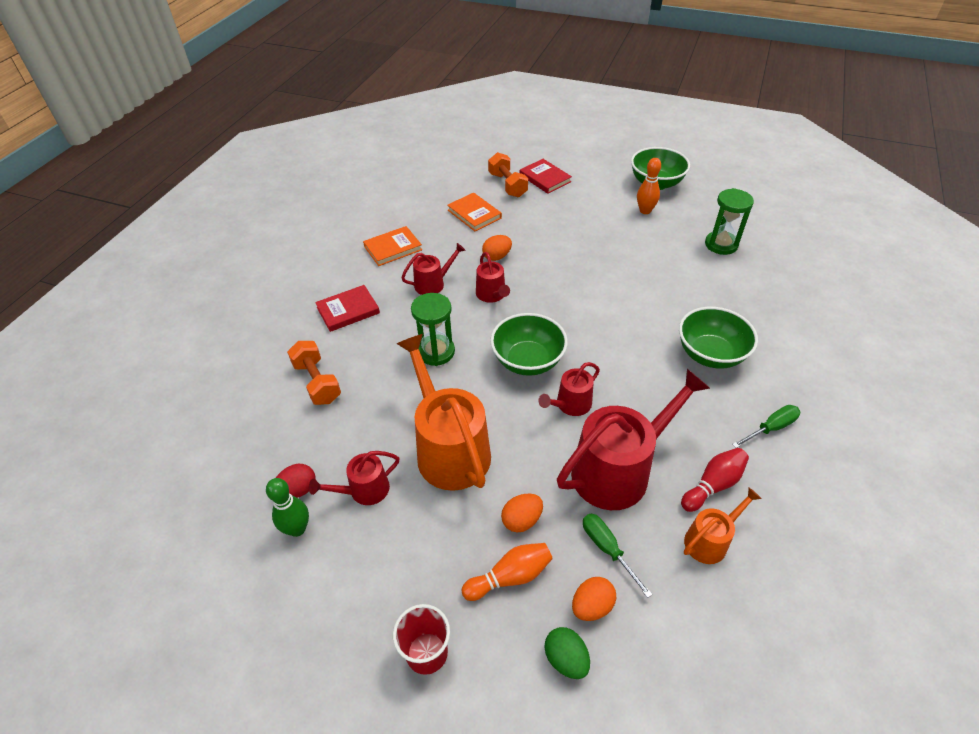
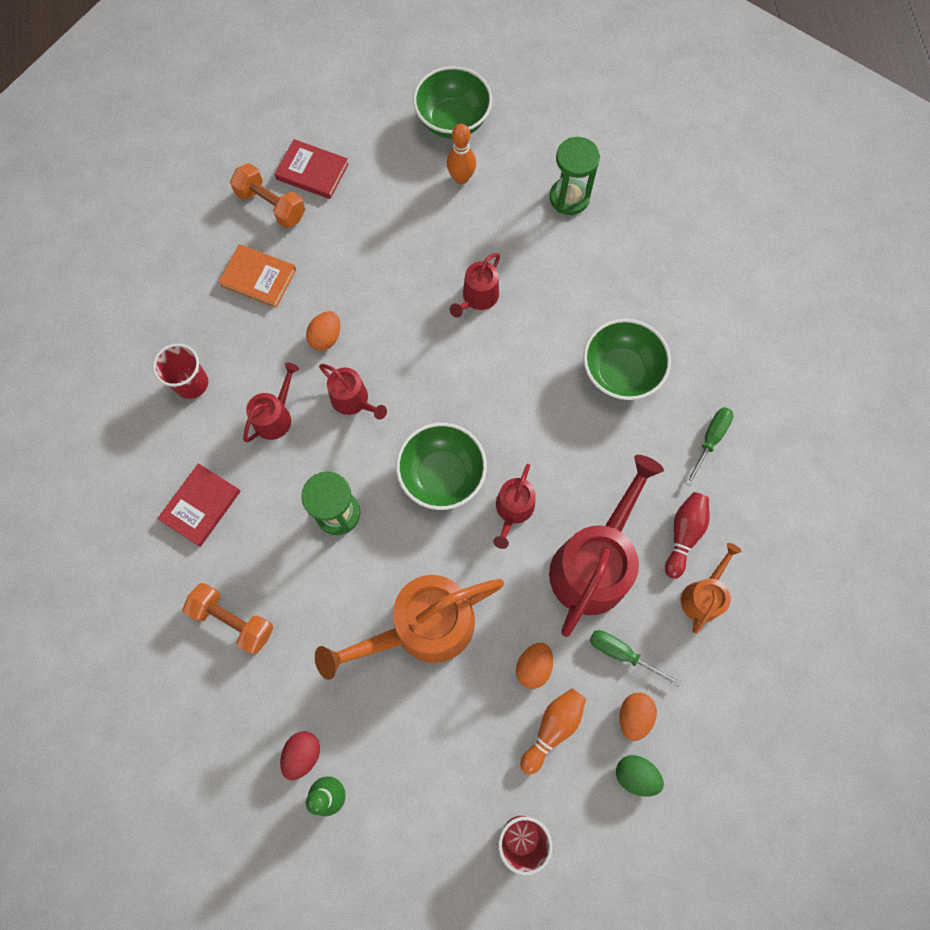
camera: 30 degrees left, 25 degrees up
red watering can [309,451,399,505] -> red watering can moved to [450,253,500,318]
orange book [363,226,422,266] -> red cup [153,344,208,399]
orange watering can [397,334,491,491] -> orange watering can turned 60 degrees counterclockwise [315,575,504,680]

